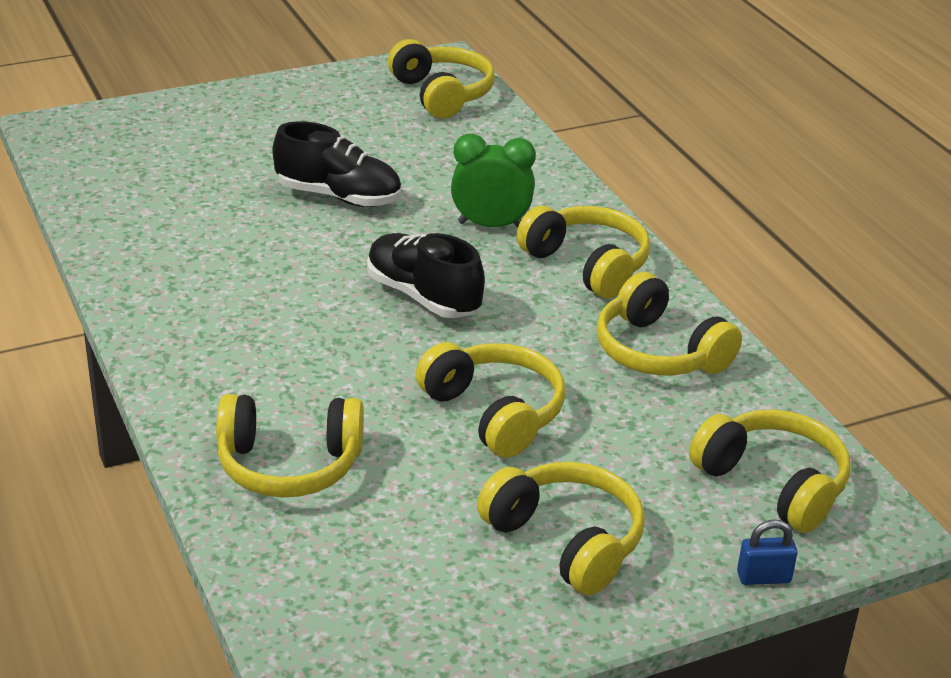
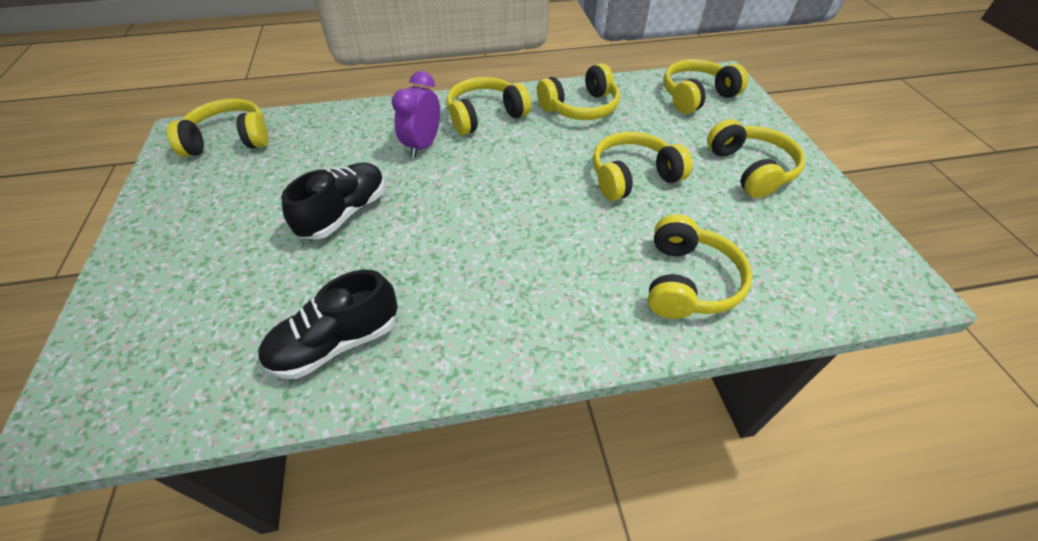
camera: 75 degrees left, 15 degrees up
black shoe [367,233,485,318] -> black shoe moved to [258,270,398,379]
green clock [451,134,536,228] -> purple clock [392,71,440,158]
yellow headphones [477,462,645,595] -> yellow headphones turned 105 degrees clockwise [707,119,806,198]
blue padlock [737,519,797,585] -> none

